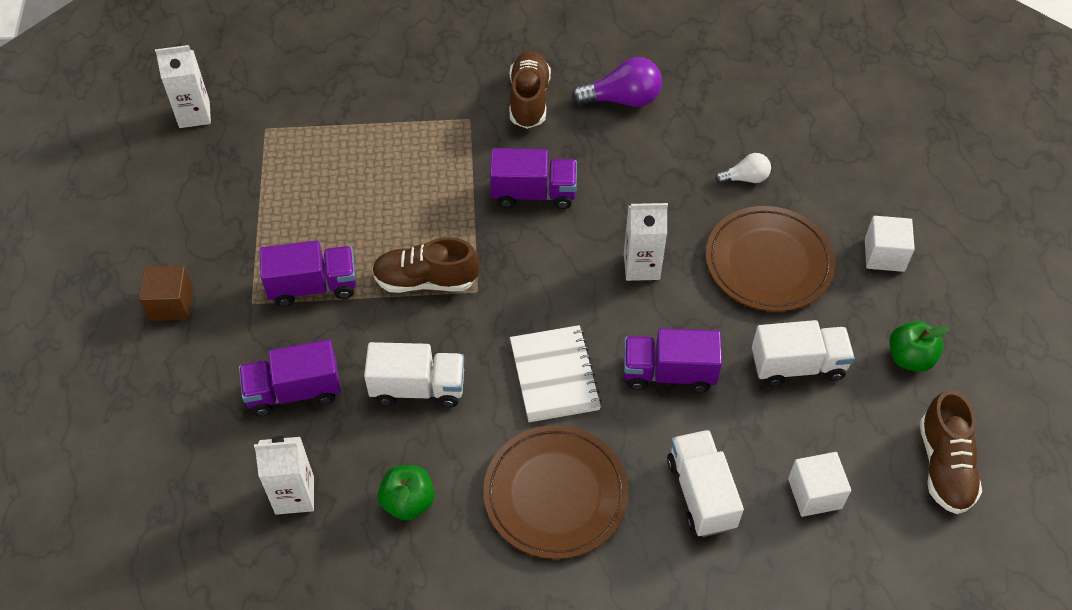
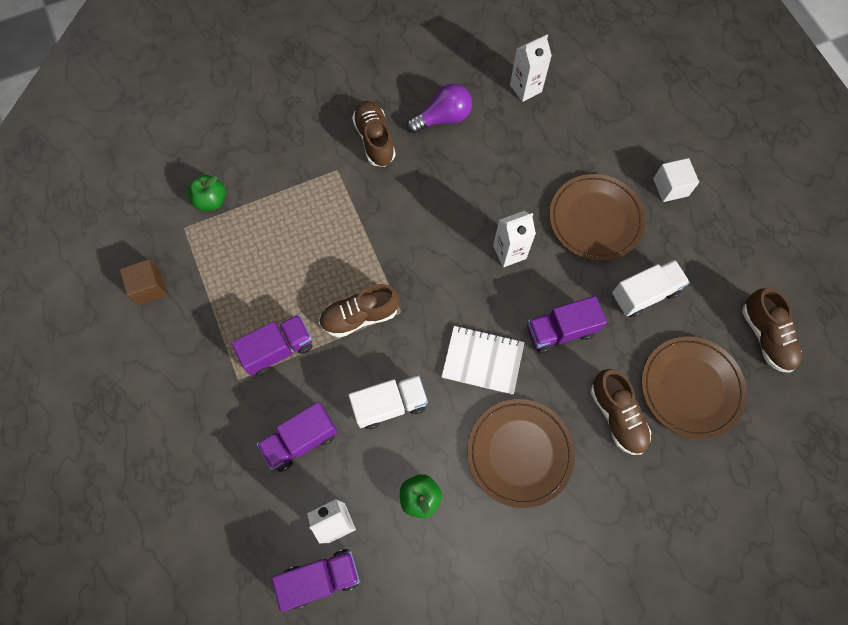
camera: 20 degrees left, 15 degrees up
brown cube [139,266,194,321] -> brown cube moved to [120,259,167,305]
white carton [155,45,211,128] -> white carton moved to [510,35,552,102]
purple truck [490,148,577,209] -> purple truck moved to [272,549,360,612]
white notebook [510,325,602,422] -> white notebook turned 45 degrees counterclockwise [441,326,524,395]
white truck [667,430,744,537] -> brown shoe [591,369,651,455]
white light bulb [715,153,771,184] -> none
white cube [788,452,851,517] -> brown plate [641,336,747,439]
green apple [889,321,949,372] -> green apple moved to [188,175,226,211]

